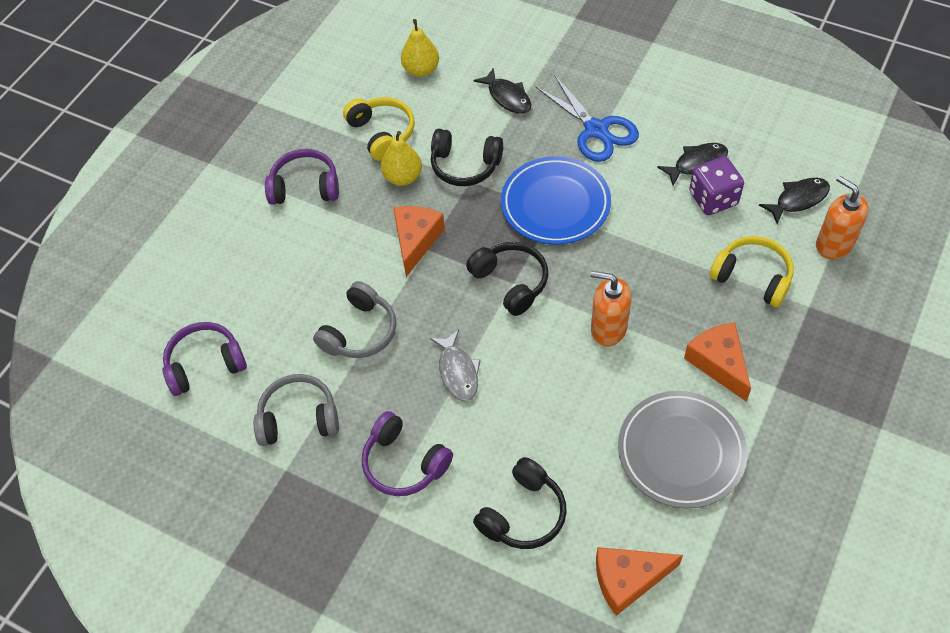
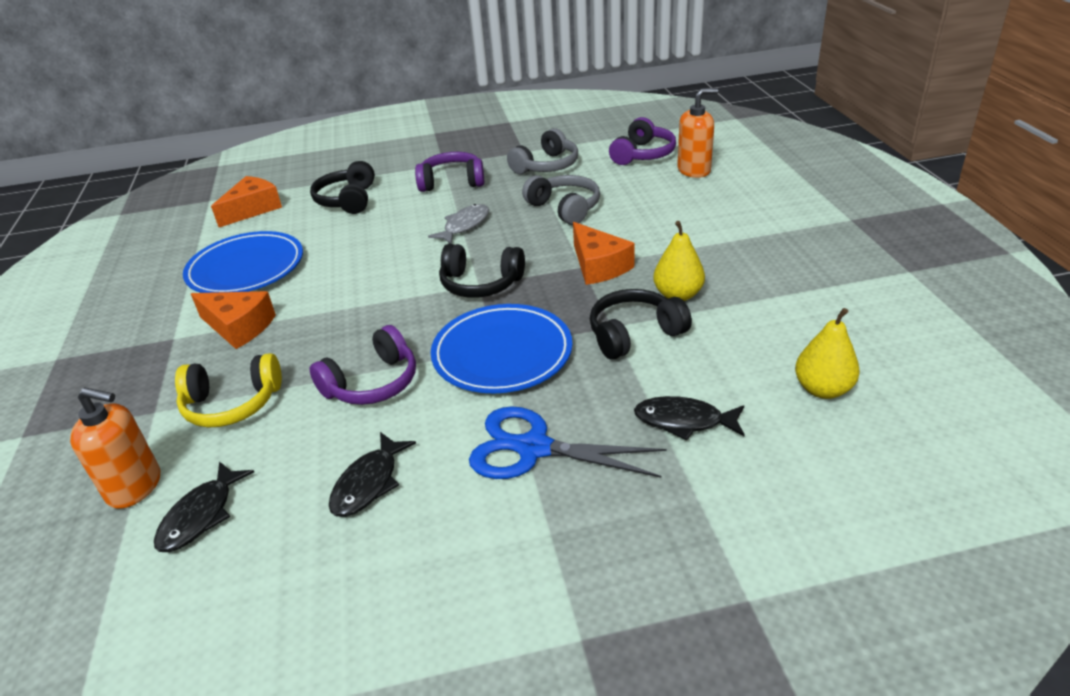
camera: 140 degrees right, 20 degrees down
purple headphones [265,149,339,205] -> purple headphones moved to [309,325,416,405]
grey headphones [313,281,396,358] -> grey headphones turned 150 degrees clockwise [522,175,600,225]
yellow headphones [343,97,415,161] -> none
grey fish [430,330,481,401] -> grey fish turned 90 degrees clockwise [428,204,489,244]
orange soap dispenser [591,271,631,347] -> orange soap dispenser moved to [677,88,718,178]
grey plate [618,391,748,509] -> blue plate [183,231,303,293]
purple dice [689,156,744,215] -> none

